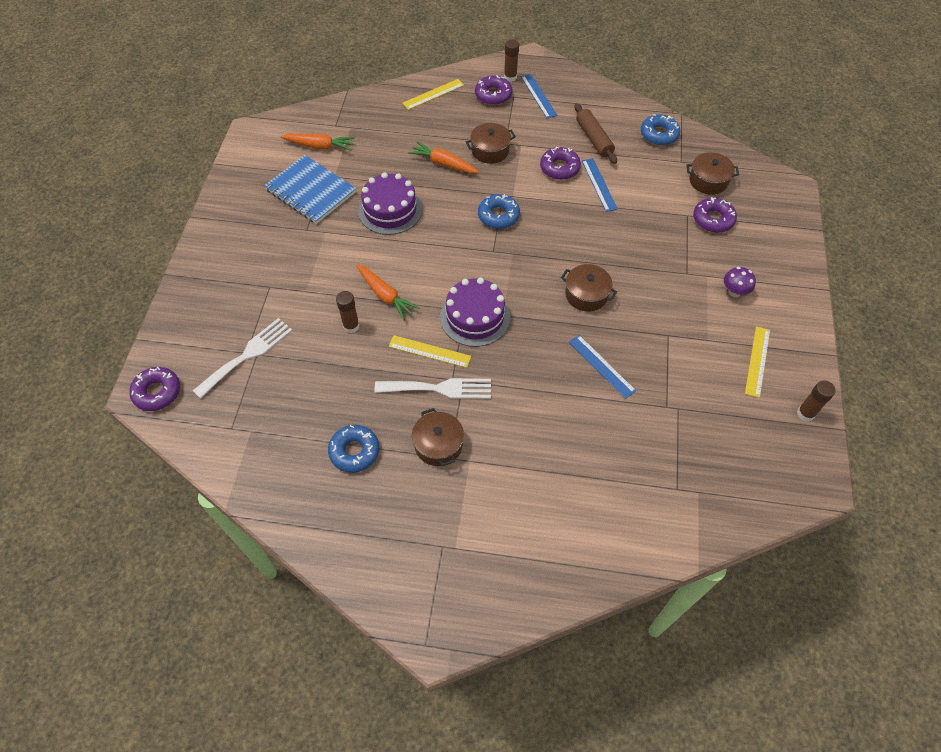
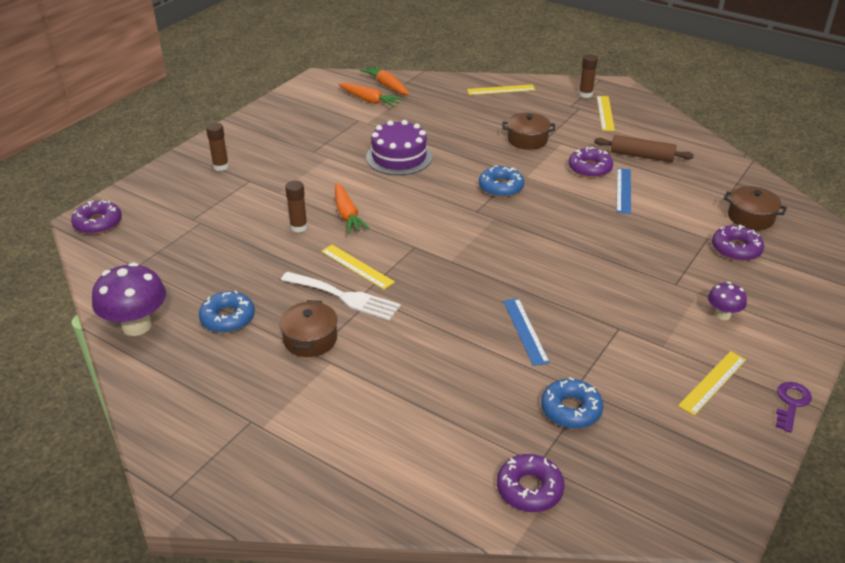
camera: 25 degrees right, 20 degrees down
white fork [193,318,292,399] -> none
blue notebook [264,155,356,224] -> none
orange carrot [408,141,479,173] -> orange carrot moved to [360,65,409,95]
purple cake [440,278,510,347] -> none
purple donut [475,75,513,105] -> purple donut moved to [497,454,565,512]
blue ruler [521,74,557,118] -> yellow ruler [597,96,615,131]
brown pot [561,264,617,312] -> none
brown rolling pin [575,103,617,164] -> brown rolling pin turned 75 degrees counterclockwise [594,135,694,162]
blue donut [641,114,680,146] -> blue donut moved to [541,377,603,429]
brown glue stick [797,381,836,422] -> brown glue stick moved to [206,123,229,171]
none -> purple mushroom [92,262,166,336]
none -> purple key [776,382,812,433]

